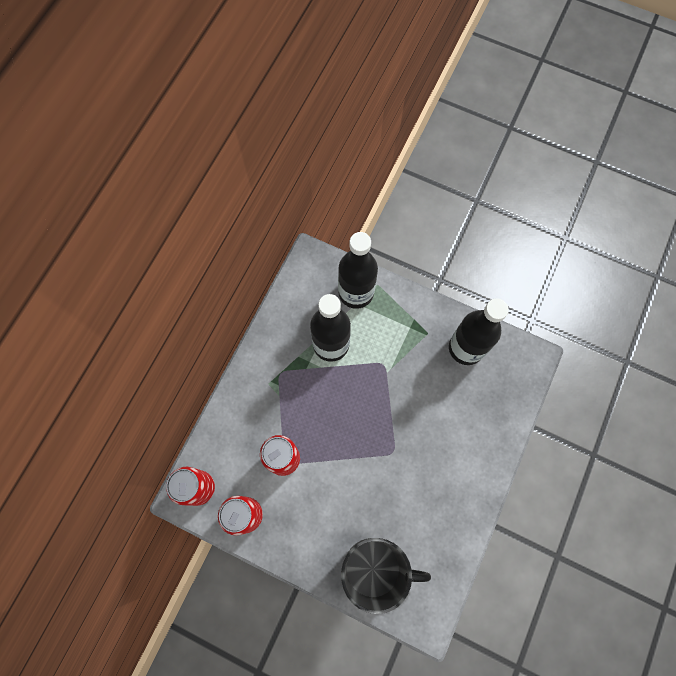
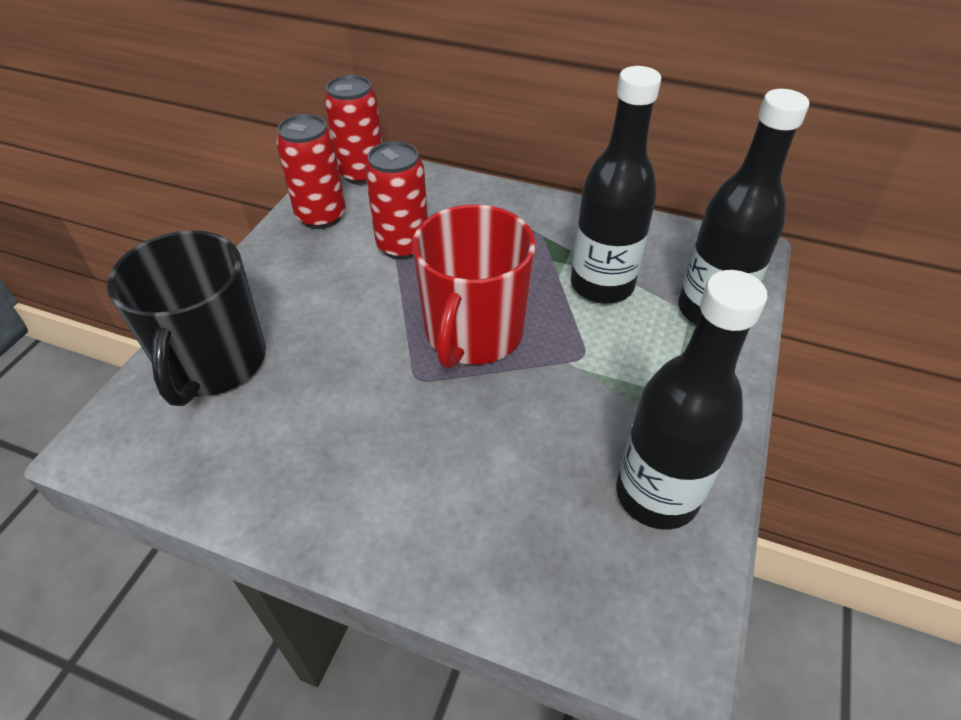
camera: 85 degrees right, 25 degrees down
none -> red mug [412,204,536,369]

